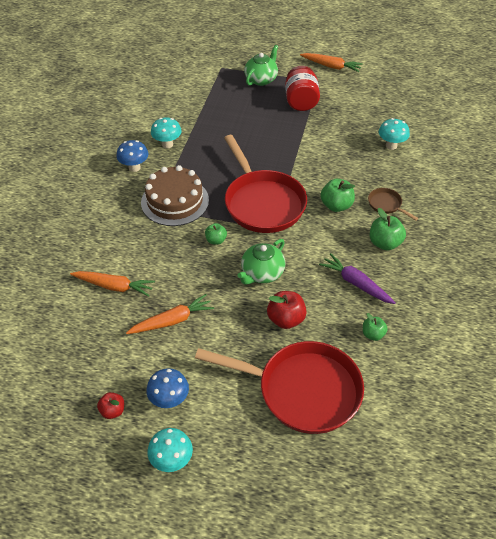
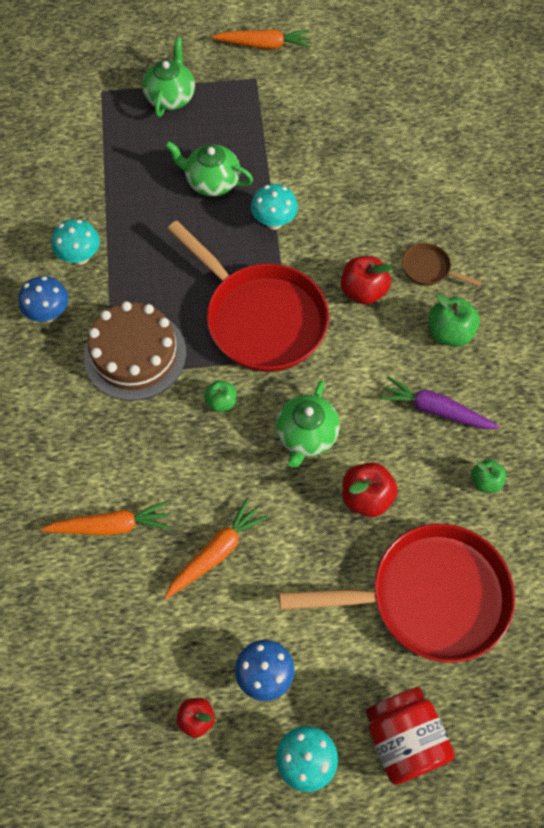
camera: 20 degrees left, 15 degrees up
red jar [285,66,320,111] -> red jar moved to [365,687,455,785]
green apple [321,179,355,212] -> red apple [341,256,393,305]
turquoise mushroom [378,118,410,150] -> turquoise mushroom moved to [251,184,298,230]
none -> green teapot [165,141,253,197]

